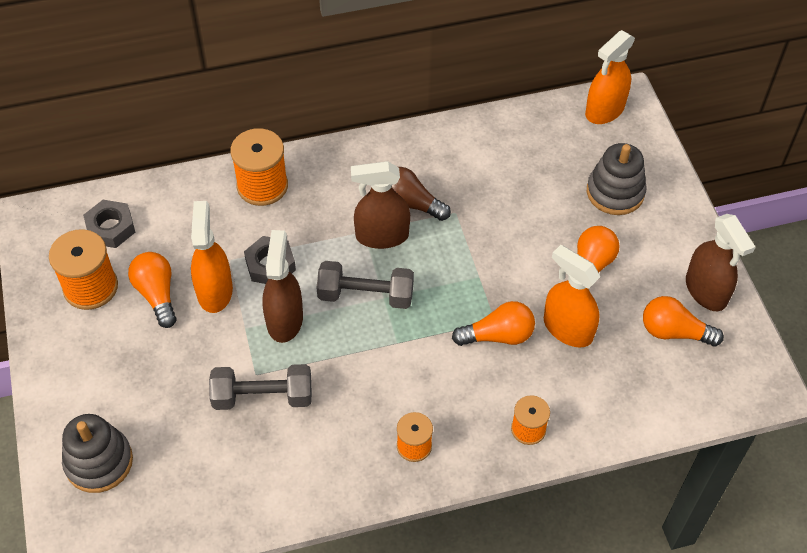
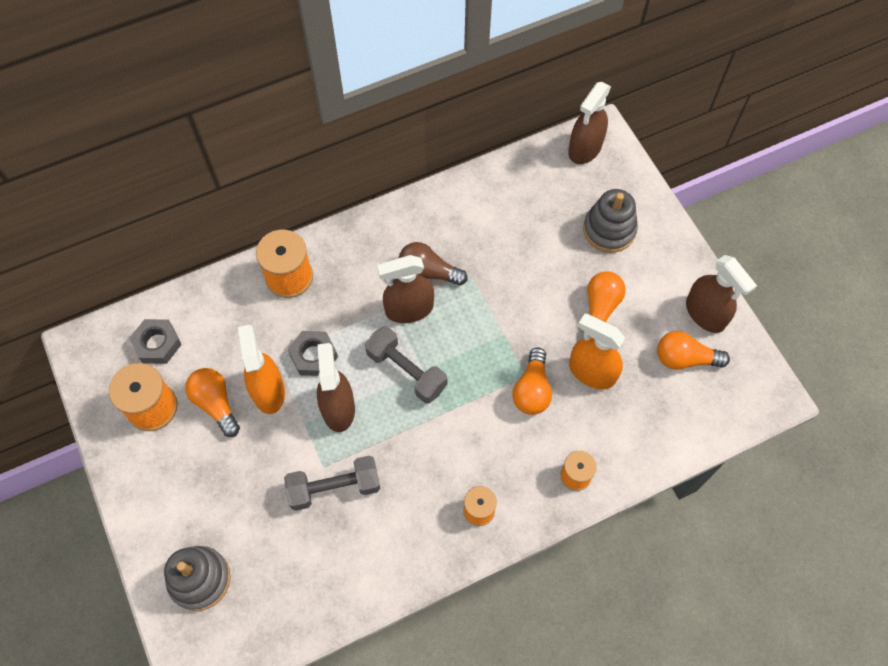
camera: 10 degrees left, 10 degrees up
grey dumbbell [317,261,414,309] -> grey dumbbell turned 45 degrees clockwise [365,326,448,403]
orange light bulb [452,301,535,346] -> orange light bulb turned 120 degrees clockwise [512,347,552,415]
orange spray bottle [585,30,635,124] -> brown spray bottle [568,82,611,164]

